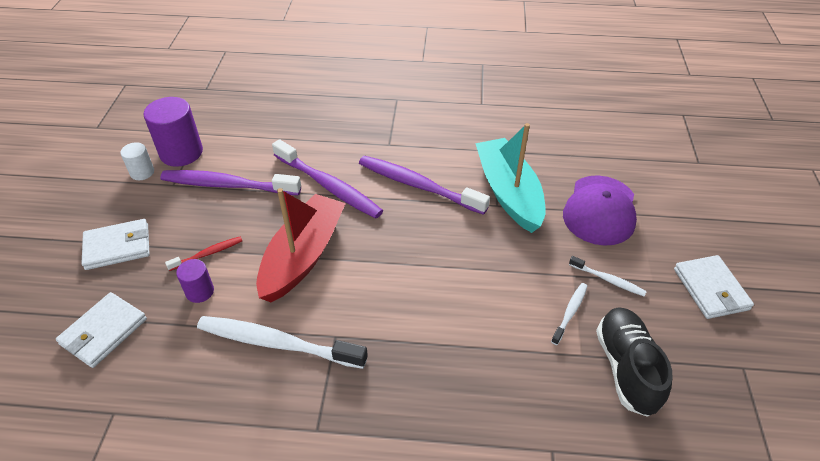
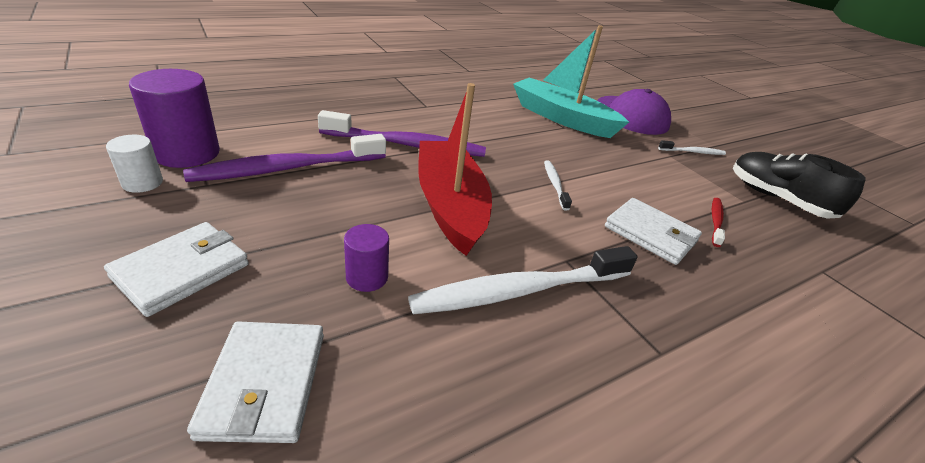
camera: 40 degrees left, 10 degrees down
red toothbrush [165,237,242,271] -> red toothbrush moved to [712,198,725,247]
purple toothbrush [359,156,490,215] -> none
white toothbrush [551,283,587,345] -> white toothbrush moved to [544,160,572,211]
white wallet [674,255,754,319] -> white wallet moved to [605,198,702,265]

